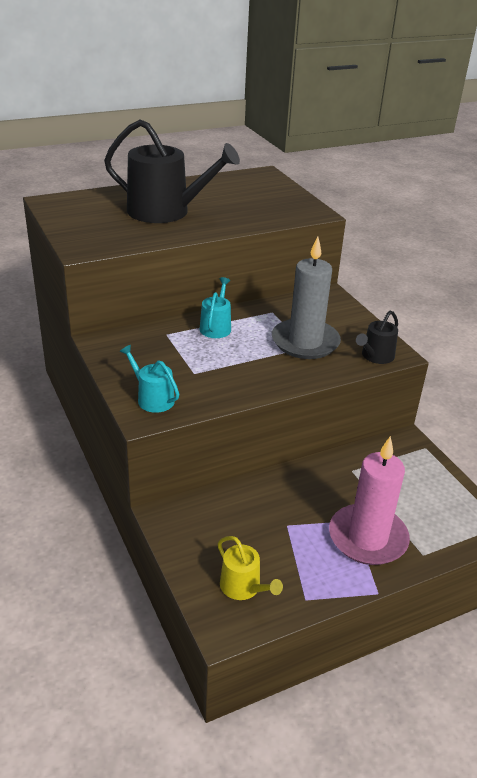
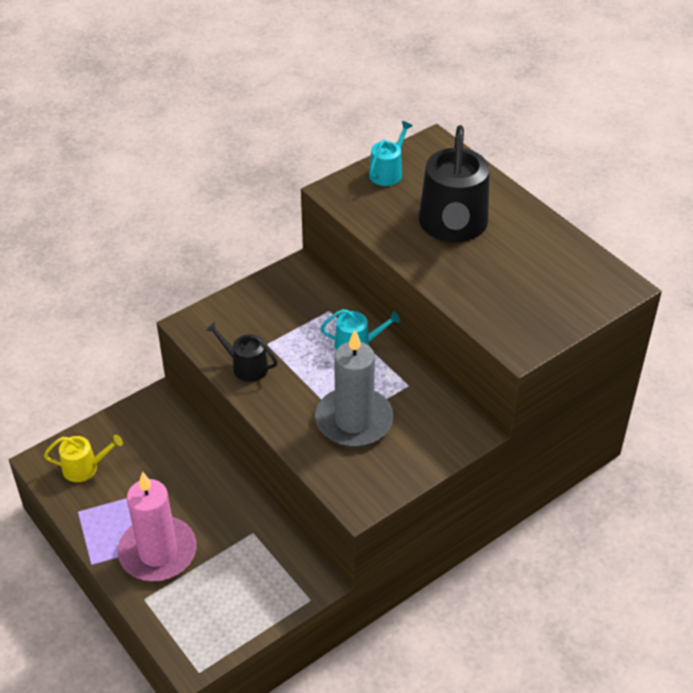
camera: 80 degrees right, 10 degrees up
turquoise watering can [119,345,179,413] -> turquoise watering can moved to [369,121,413,186]
yellow watering can [218,536,283,600] -> yellow watering can turned 135 degrees counterclockwise [44,435,123,482]
black watering can [356,311,398,364] -> black watering can moved to [206,322,277,382]

